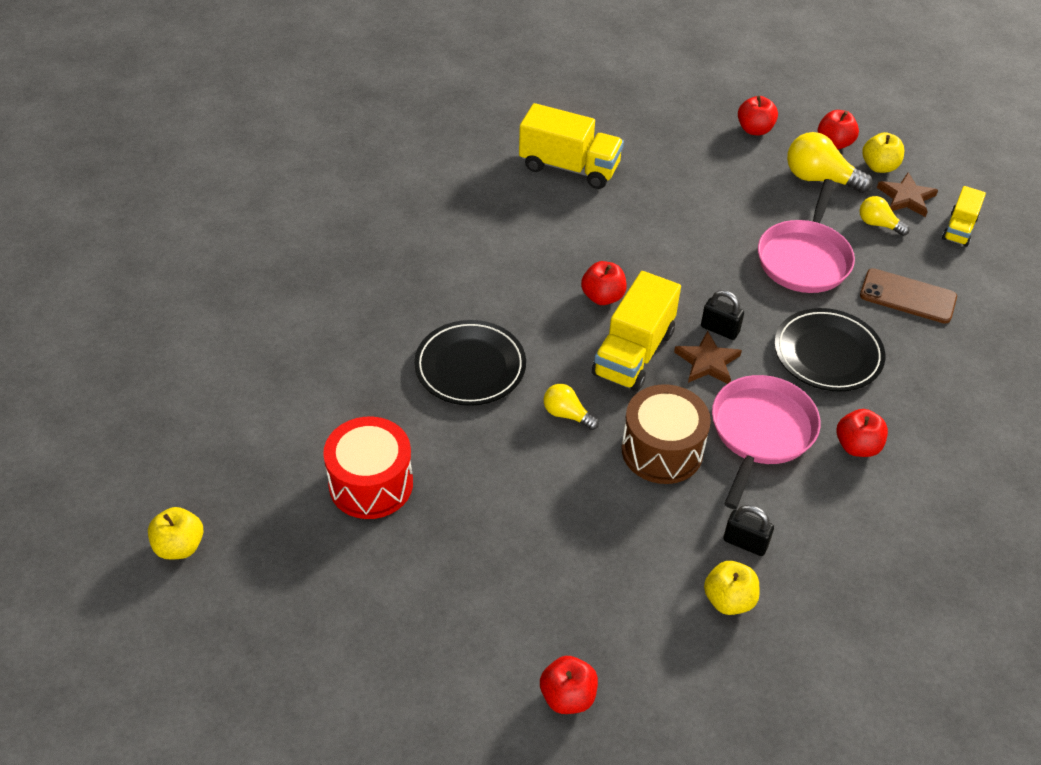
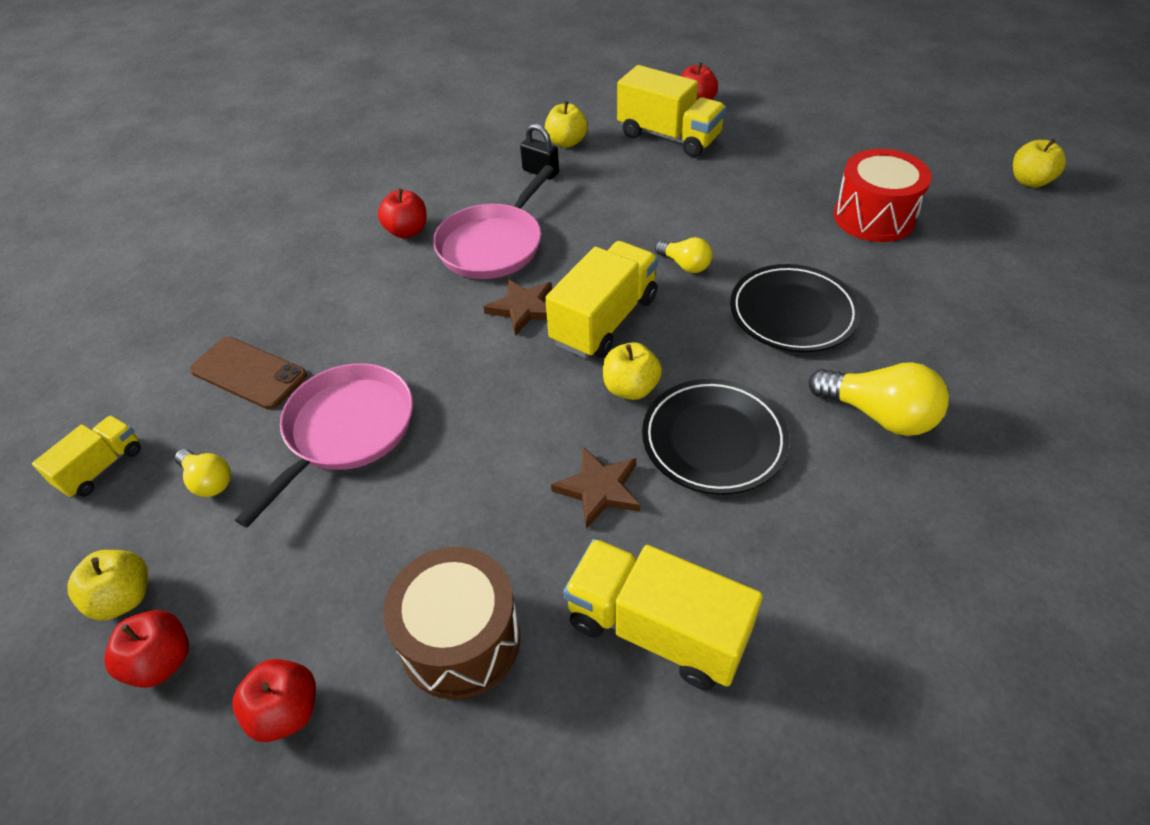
camera: 170 degrees left, 0 degrees up
red apple [581,261,627,305] -> yellow apple [603,342,662,400]
brown drum [621,384,711,484] -> brown drum moved to [383,547,520,700]
black padlock [701,290,744,340] -> none
black plate [774,308,885,392] -> black plate moved to [642,379,790,495]
yellow light bulb [787,132,873,193] -> yellow light bulb moved to [808,362,949,436]
brown star [877,172,938,217] -> brown star moved to [551,447,641,529]
none -> yellow truck [617,65,726,157]

